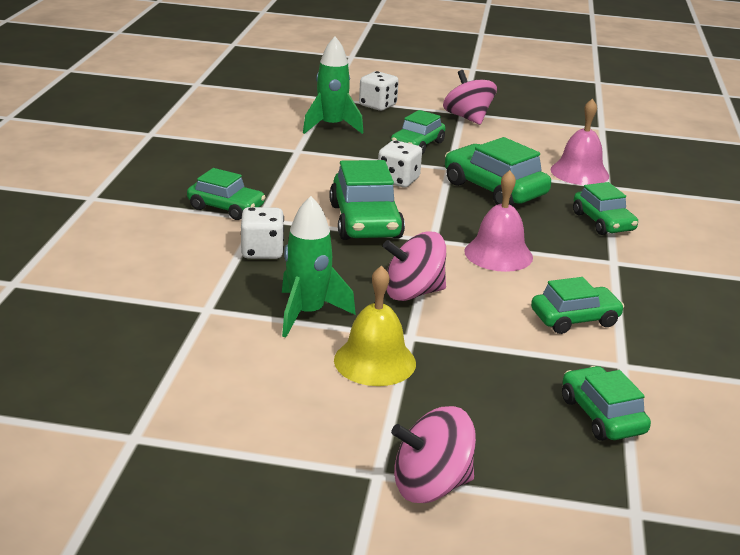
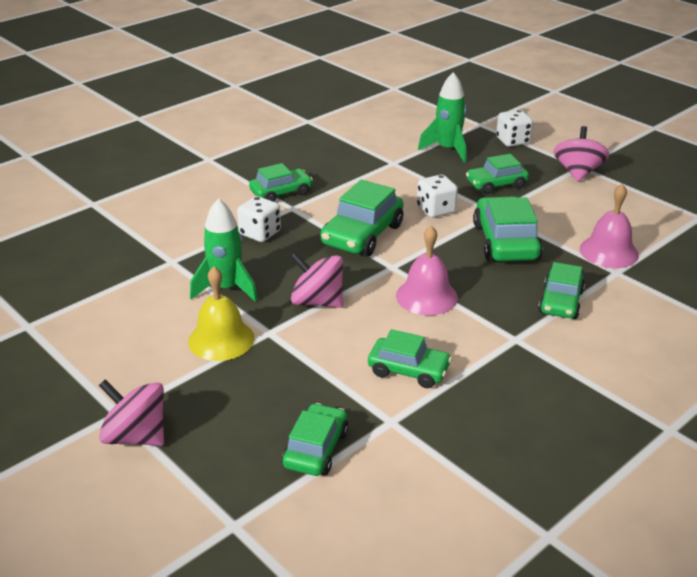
camera: 40 degrees right, 5 degrees up
green car [187,168,266,220] -> green car turned 90 degrees counterclockwise [249,163,313,202]

